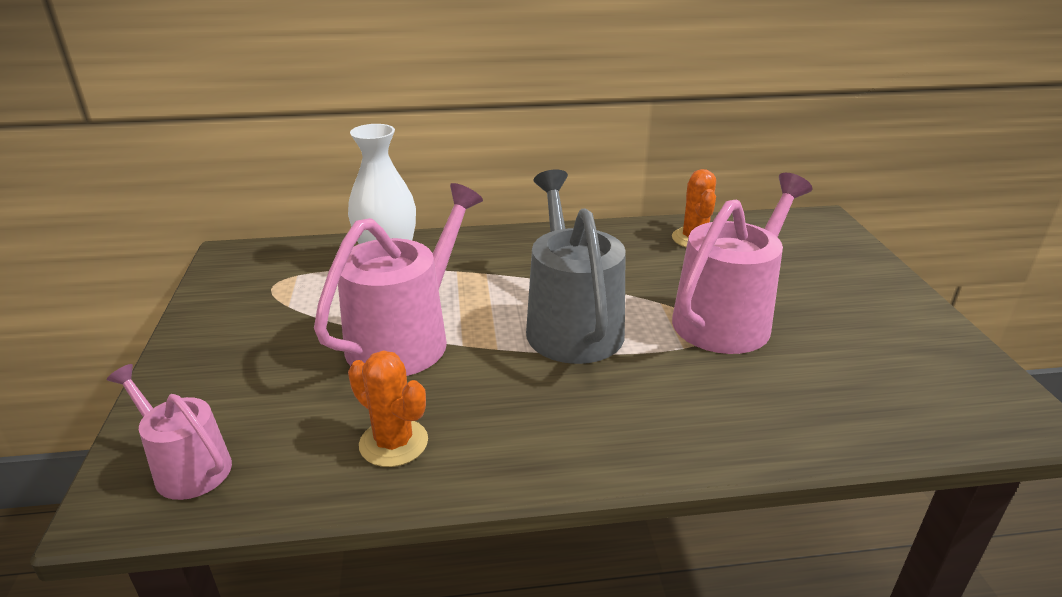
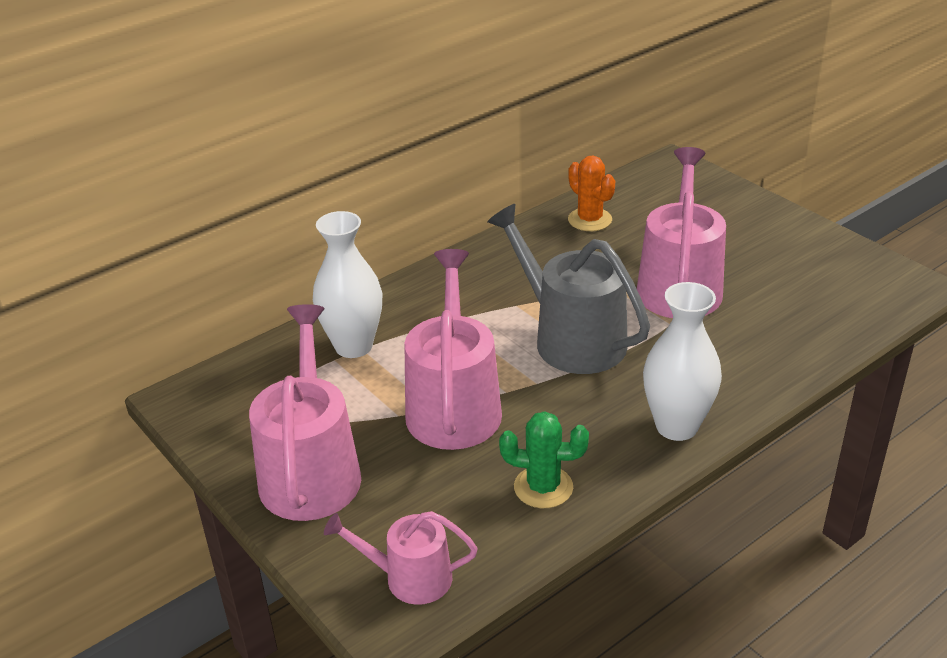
camera: 30 degrees left, 5 degrees up
orange cactus [348,350,428,467] -> green cactus [499,411,589,508]
none -> pink watering can [249,304,361,521]
none -> white vase [643,282,722,441]

